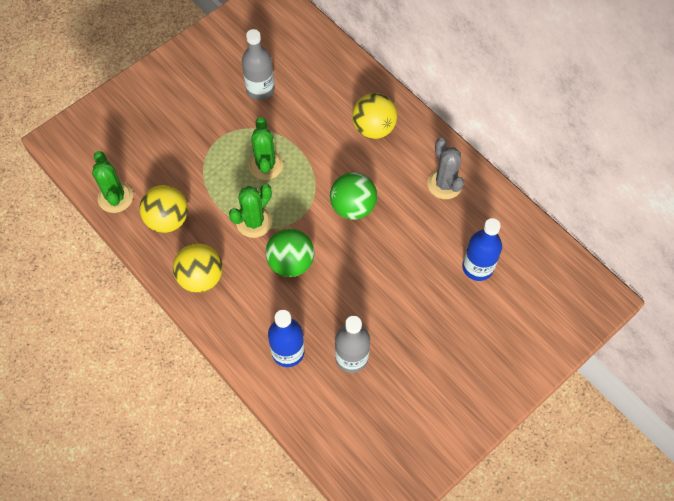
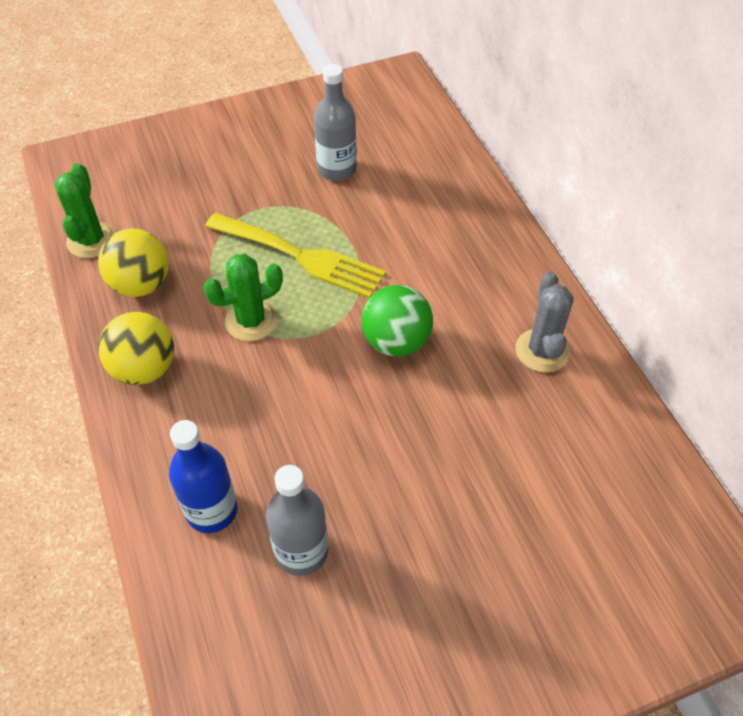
camera: 20 degrees right, 10 degrees down
green cactus [248,117,283,180] -> yellow fork [205,213,386,298]
green ball [266,228,314,277] -> none
yellow ball [352,93,397,139] -> none
blue bottle [462,218,502,281] -> none

